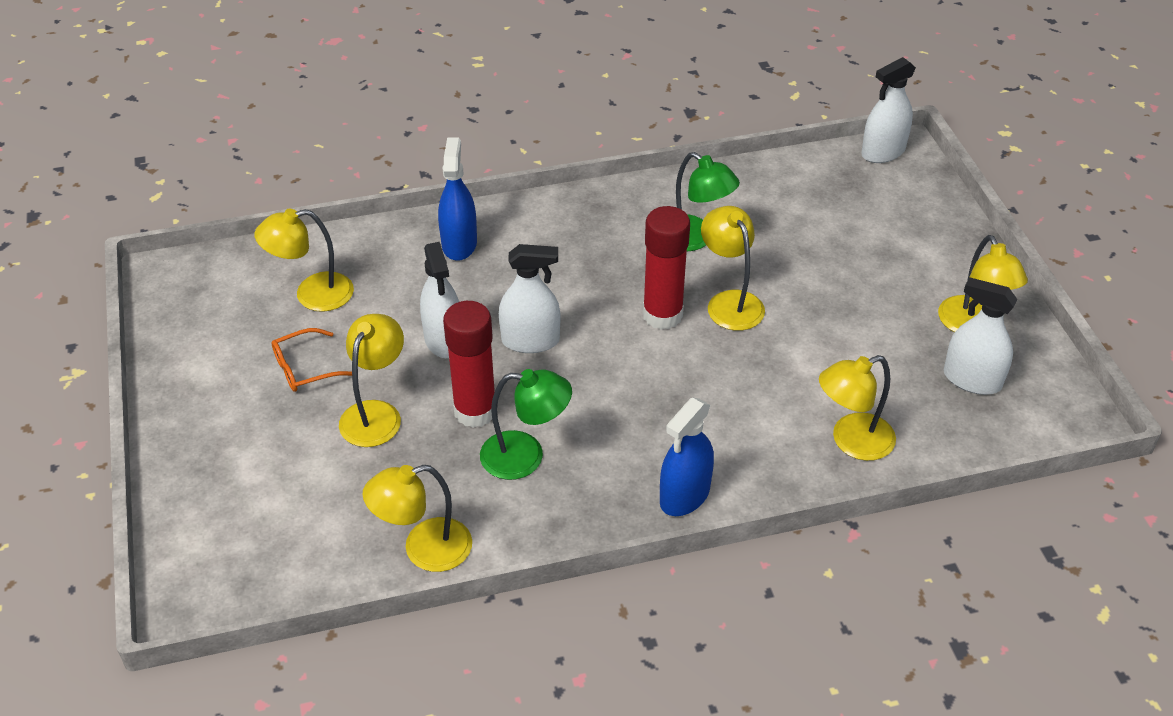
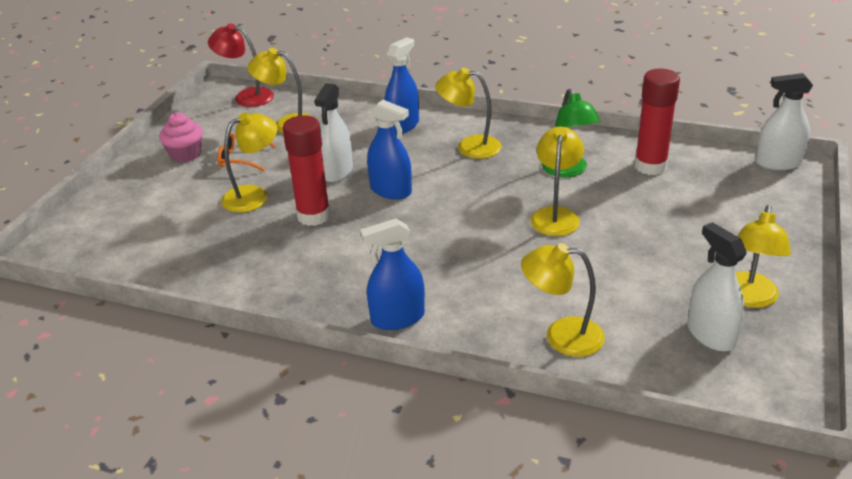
camera: 35 degrees right, 10 degrees down
yellow lamp [363,465,472,572] -> yellow lamp moved to [435,68,501,159]
green lamp [480,369,572,480] -> none
white spray bottle [499,244,560,353] -> blue spray bottle [367,100,412,199]
red glue stick [643,206,690,330] -> red glue stick moved to [634,69,680,175]
none -> pink cupcake [159,112,203,163]
none -> red lamp [208,23,274,107]

